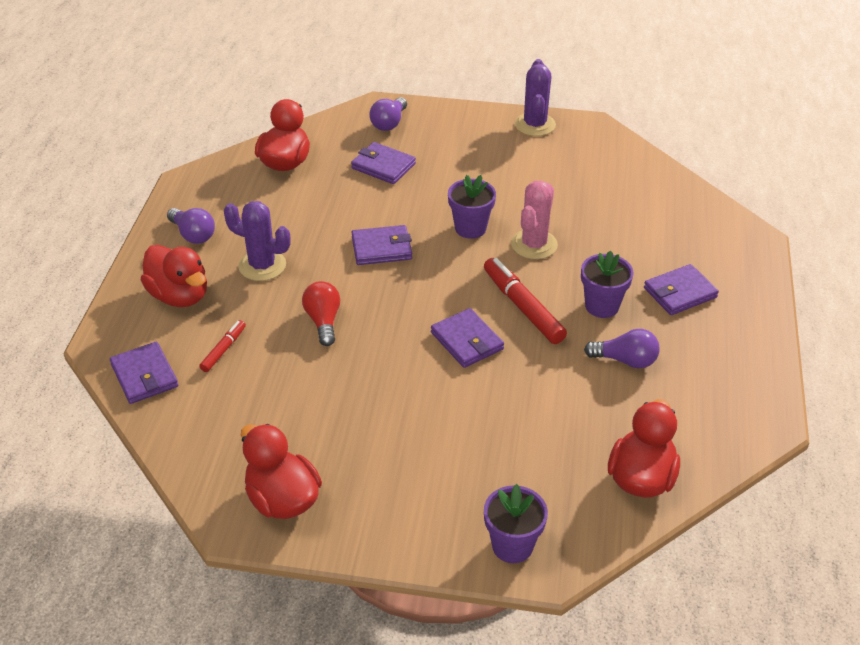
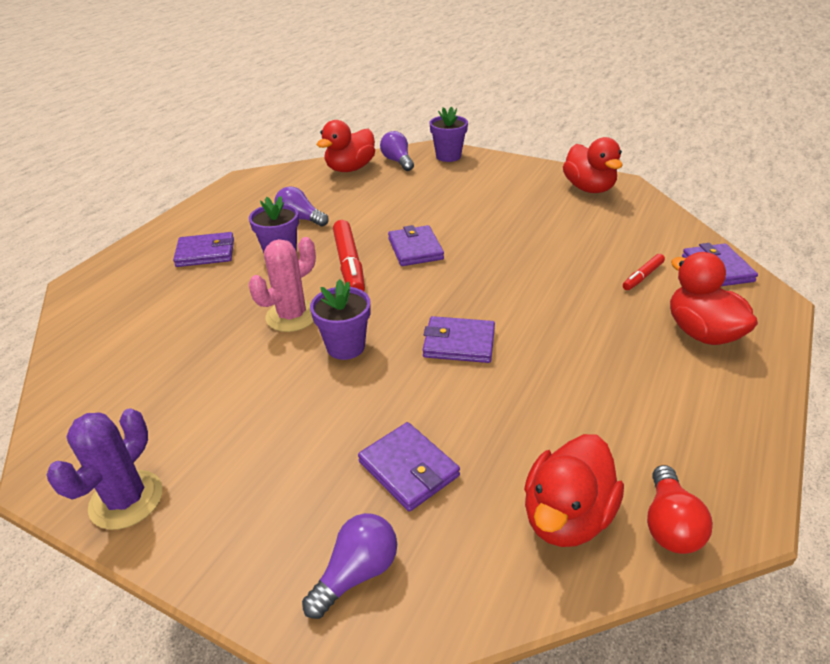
camera: 160 degrees left, 5 degrees down
purple light bulb [167,208,215,244] -> purple light bulb moved to [380,131,414,171]
purple cactus [224,201,291,281] -> none
red light bulb [302,281,340,346] -> red light bulb moved to [647,465,713,554]

